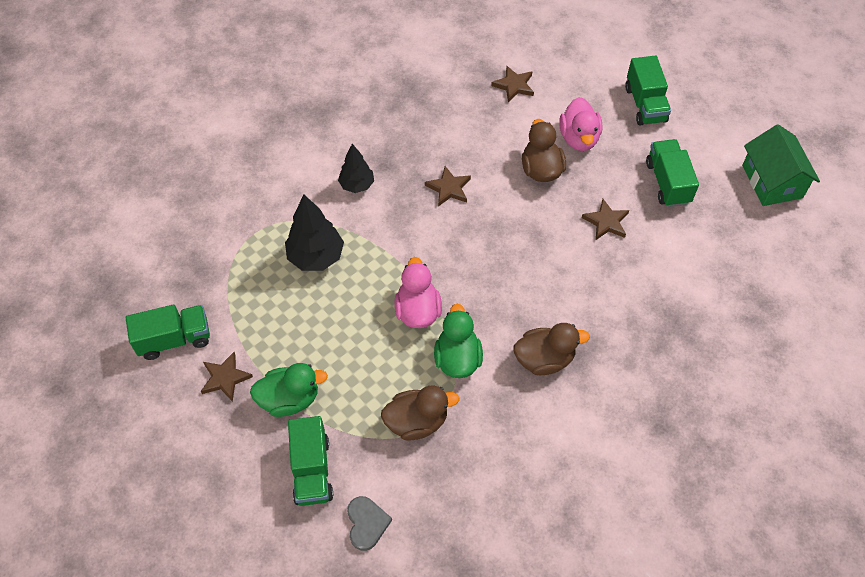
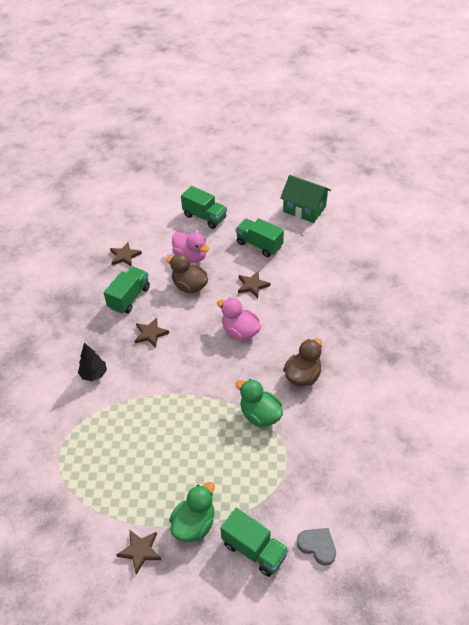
camera: 45 degrees left, 10 degrees down
green truck [126,305,210,360] -> green truck moved to [104,267,150,314]
black tree [285,194,344,271] -> none
brown duck [381,385,460,441] -> none
pink duck [394,257,442,328] -> pink duck moved to [217,298,261,340]

